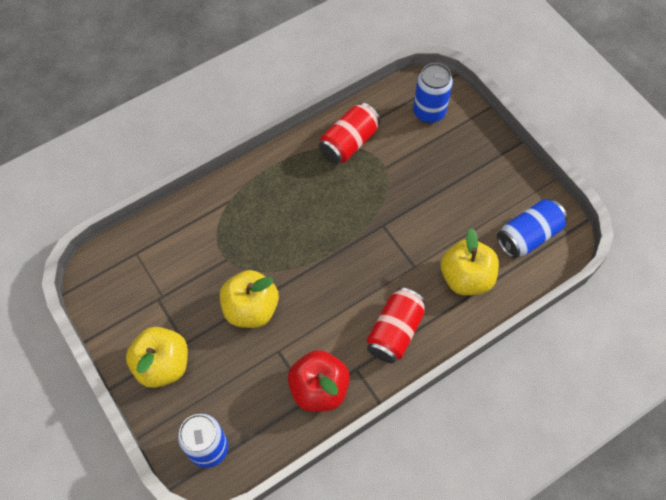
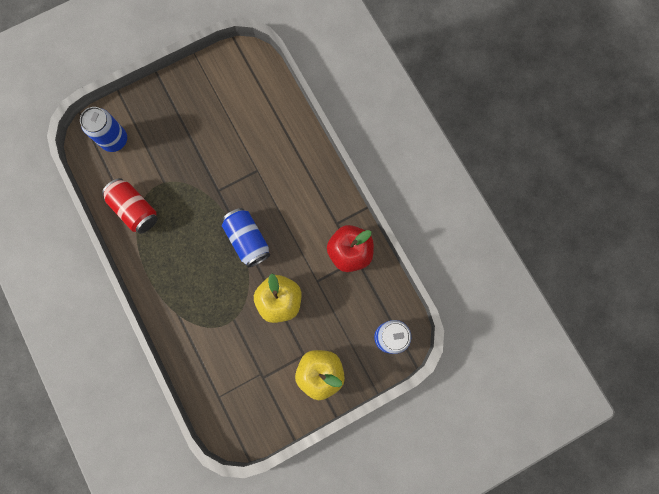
camera: 85 degrees left, 15 degrees up
red can [367,288,426,363] -> none
yellow apple [441,228,499,295] -> none
blue can [497,199,567,259] -> blue can moved to [222,208,270,267]

